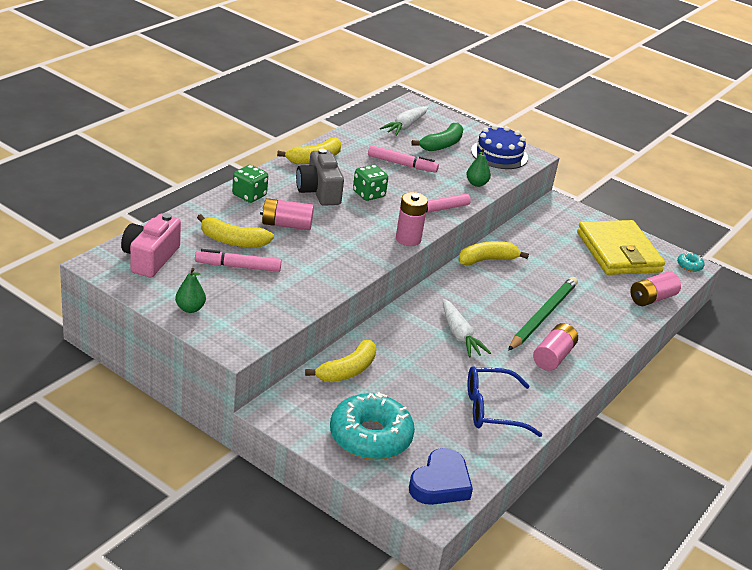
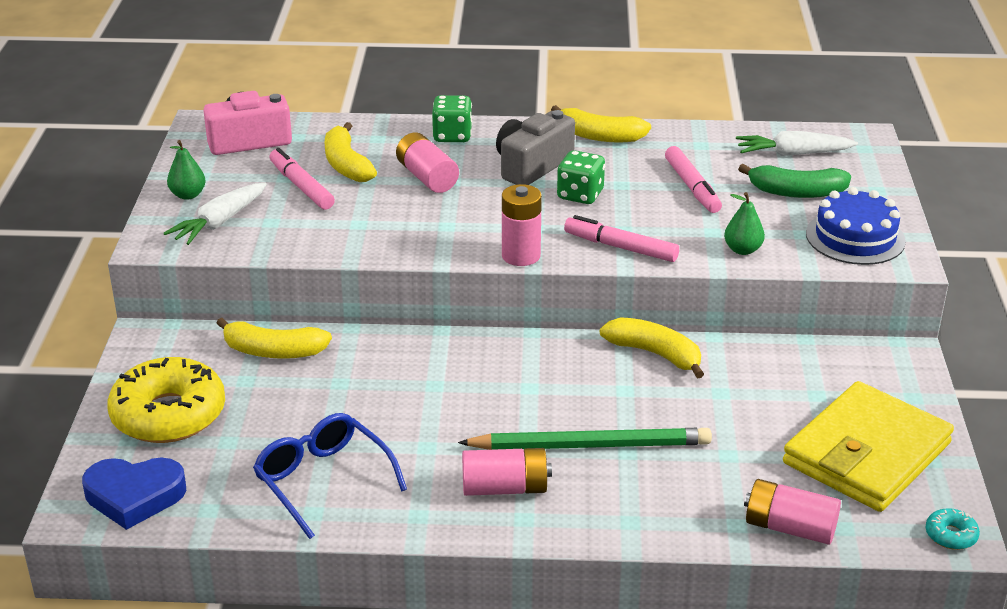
camera: 60 degrees right, 0 degrees up
turquoise donut [330,392,415,460] -> yellow donut [107,357,225,443]
white carrot [443,299,491,357] -> white carrot moved to [163,183,267,245]

